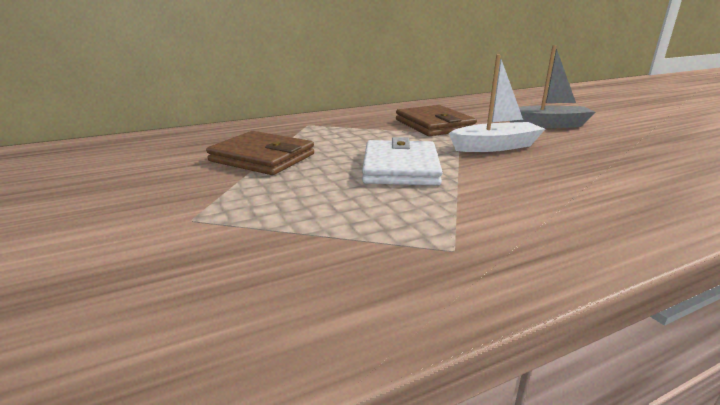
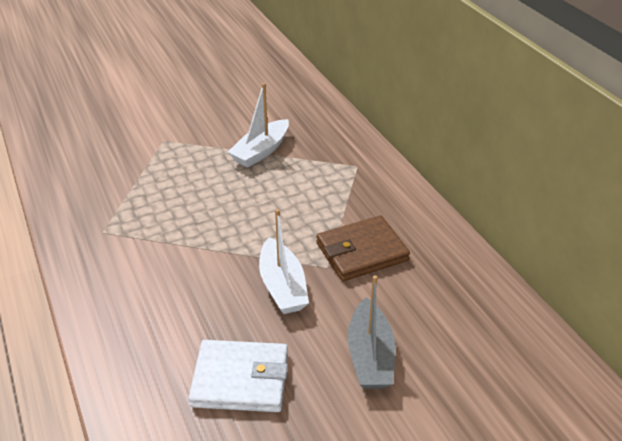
camera: 90 degrees right, 15 degrees up
brown wallet [206,131,314,175] -> white boat [227,83,289,168]
white wallet [362,137,443,185] -> white wallet moved to [188,340,288,412]

